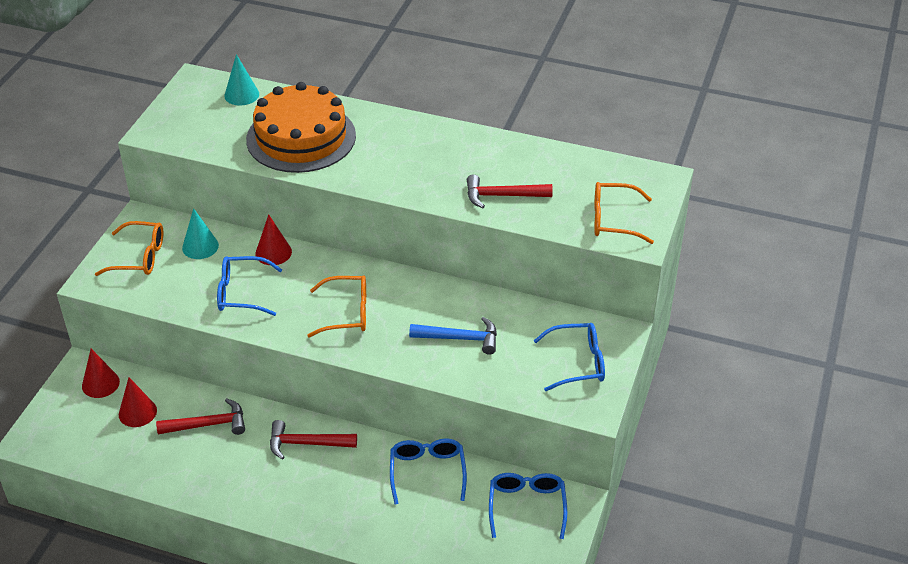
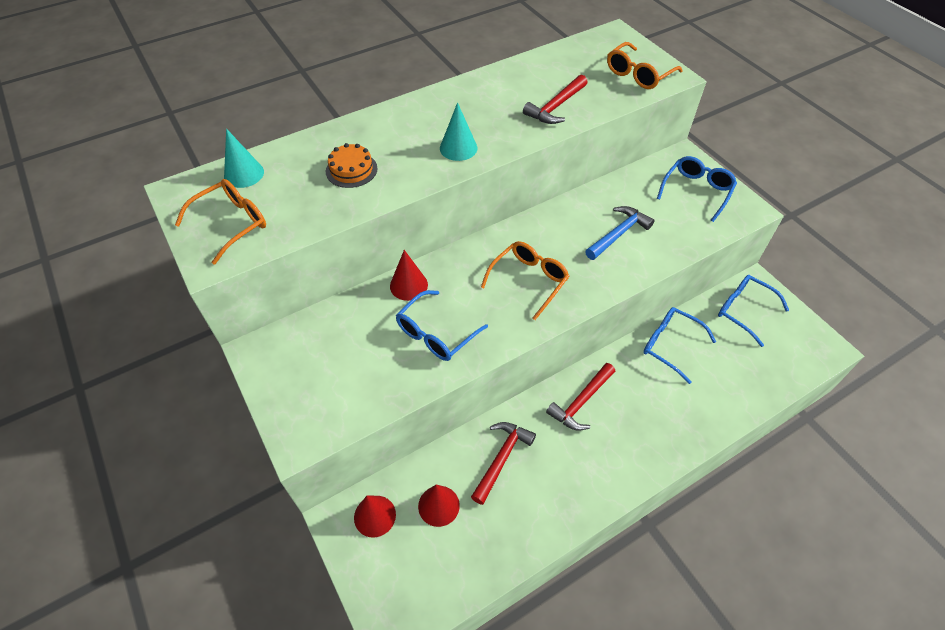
camera: 50 degrees left, 10 degrees up
orange glasses [95,221,163,276] -> orange glasses moved to [175,179,266,265]
turquoise cone [182,208,219,259] -> turquoise cone moved to [440,102,477,161]
orange cake [246,82,356,173] -> orange cake [326,143,378,188], size x0.44

